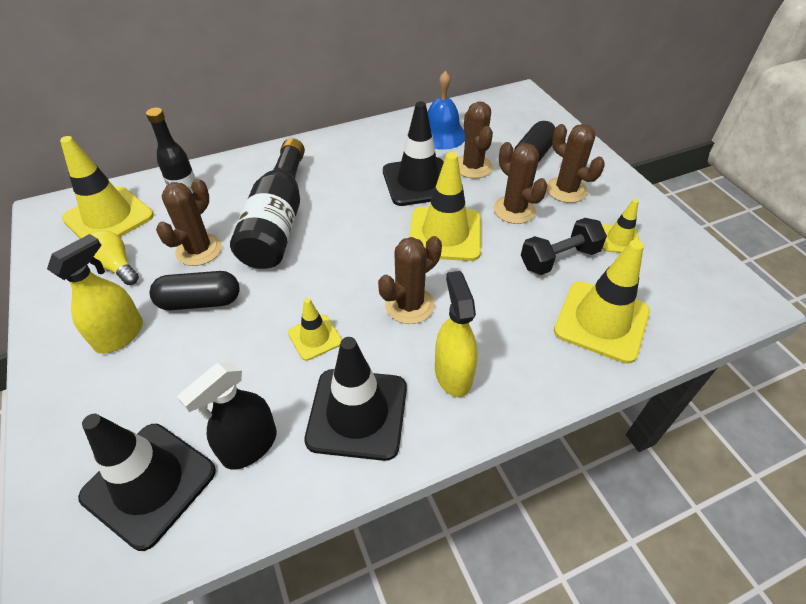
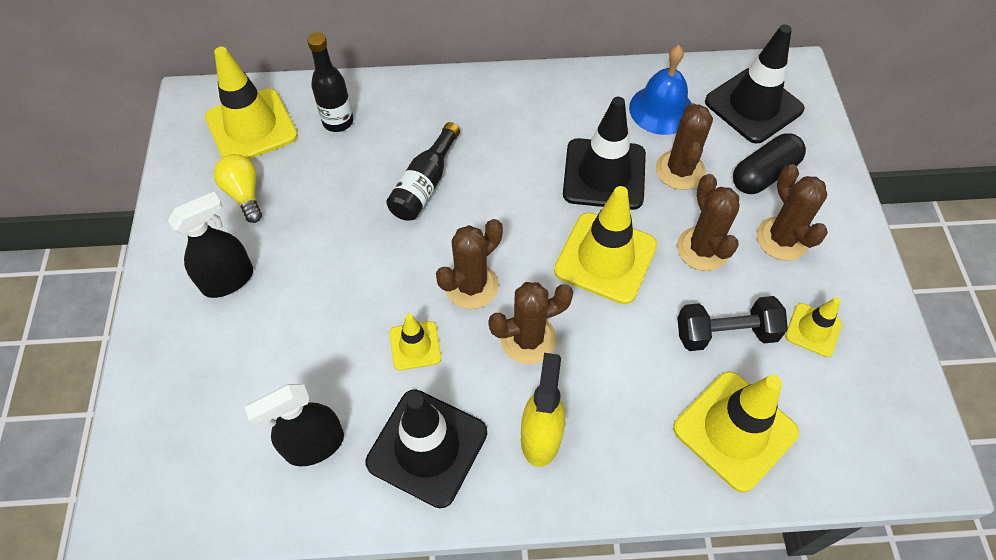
camera: 20 degrees right, 10 degrees up
yellow spray bottle [47,234,143,354] -> black spray bottle [168,192,253,298]
black traffic cone [78,414,216,551] -> black traffic cone moved to [705,24,805,143]
black capsule [150,271,240,310] -> none
brown cactus [156,178,222,266] -> brown cactus moved to [436,219,503,309]
black bottle [230,138,305,269] -> black bottle [386,122,460,221], size x0.60

